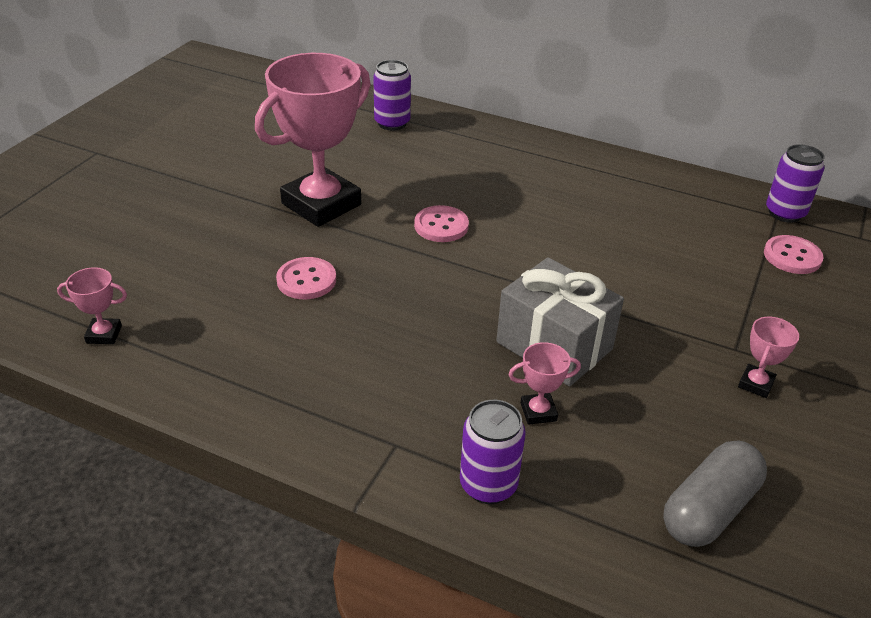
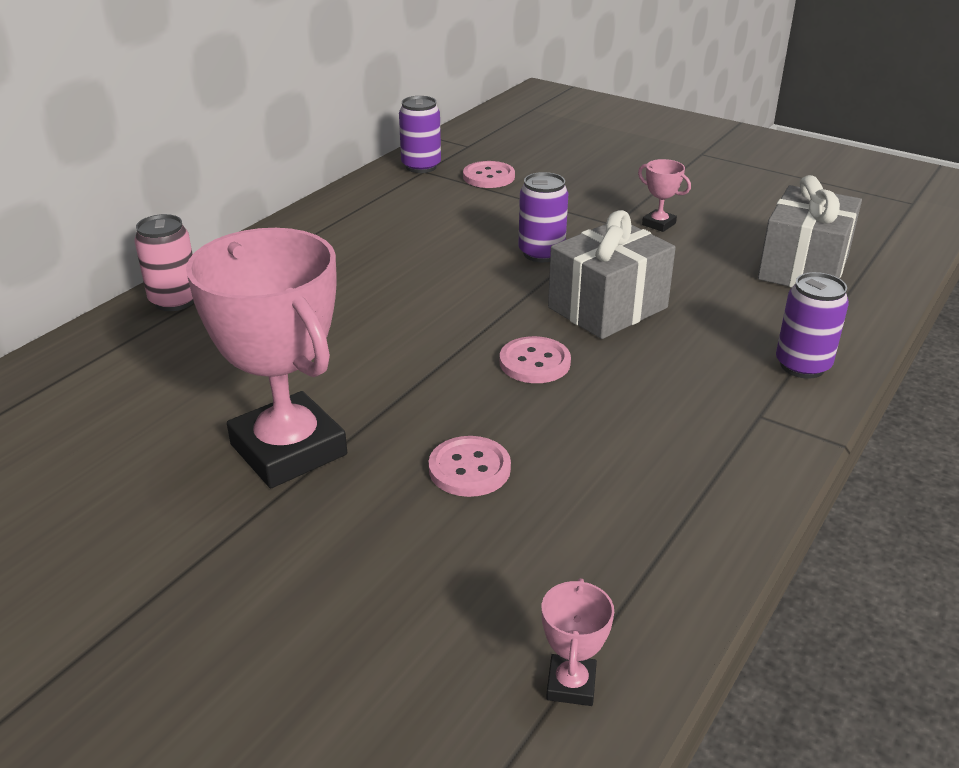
camera: 80 degrees left, 5 degrees down
purple can [373,60,411,130] -> purple can moved to [518,172,568,262]
pink button [414,205,469,242] -> pink button moved to [500,336,571,383]
pink trophy [508,342,581,425] -> none
grey capsule [663,440,767,547] -> grey gift [758,175,862,288]
none -> pink can [134,214,194,311]

